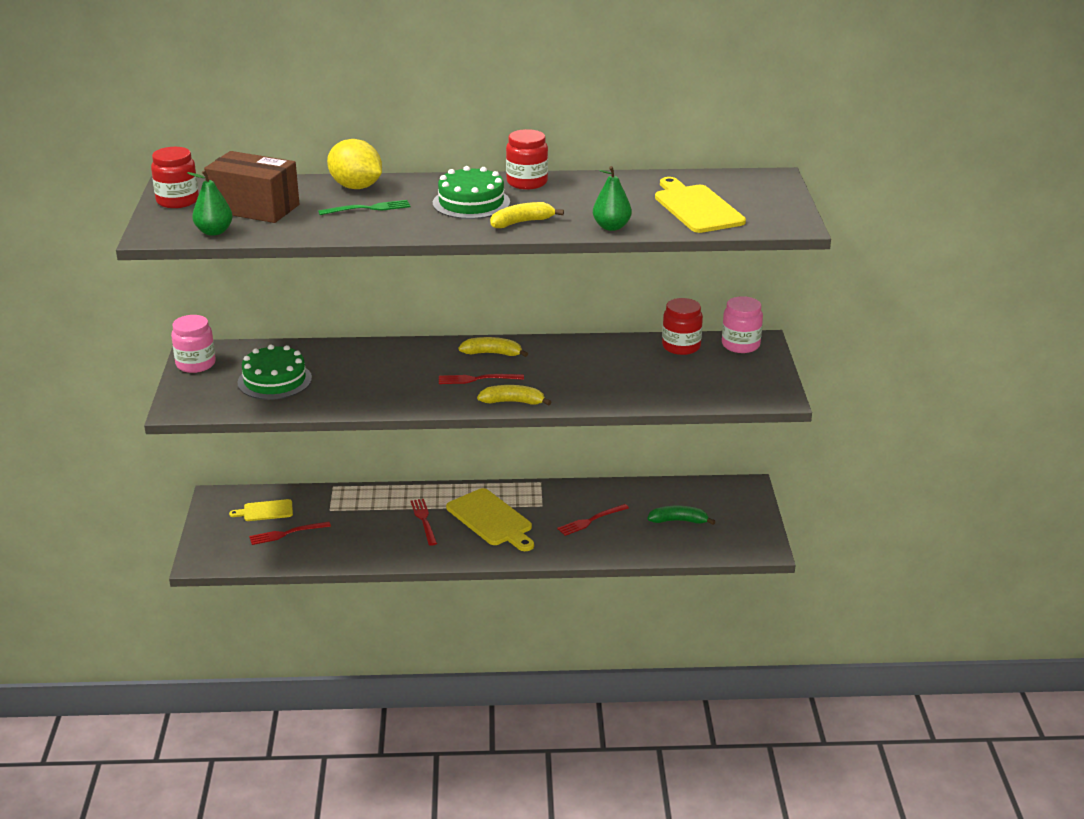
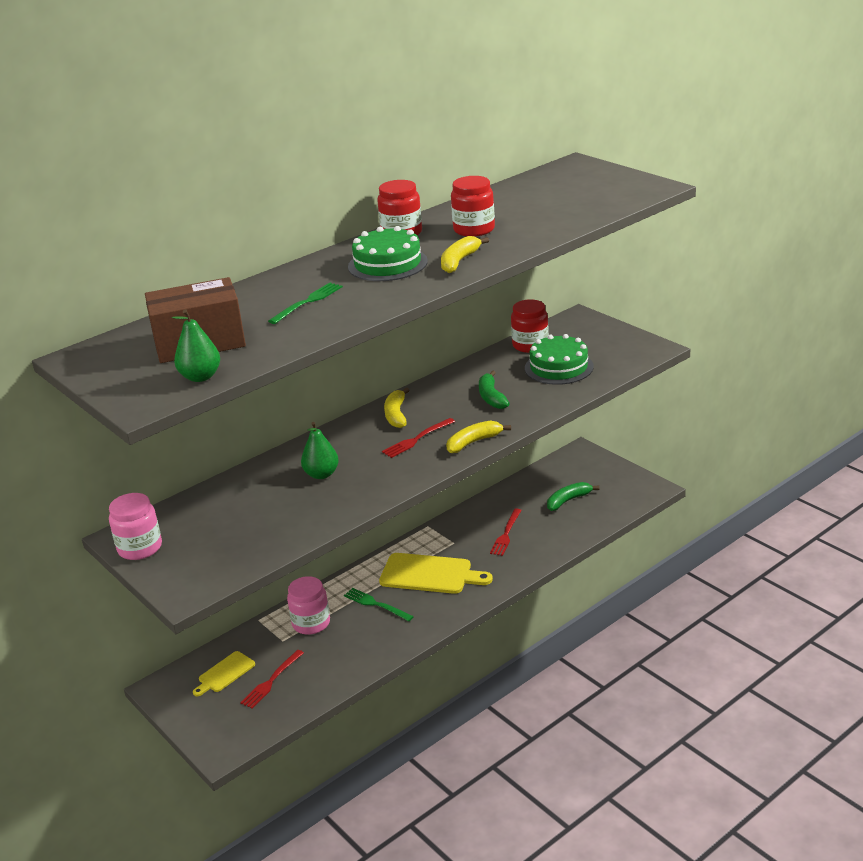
camera: 35 degrees left, 0 degrees up
red jar [151,147,199,208] -> red jar moved to [451,176,495,237]
green cake [237,345,312,400] -> green cake moved to [525,334,594,385]
yellow lemon [327,139,382,189] -> none
red fork [410,499,437,546] -> green fork [344,588,414,621]
yellow banana [458,337,528,357] -> yellow banana turned 60 degrees counterclockwise [384,388,409,428]
green pear [593,166,632,231] -> green pear moved to [301,422,339,479]
yellow cutting board [655,177,746,233] -> none
pink jar [722,296,763,353] -> pink jar moved to [287,576,330,635]
none -> green banana [479,371,510,409]

